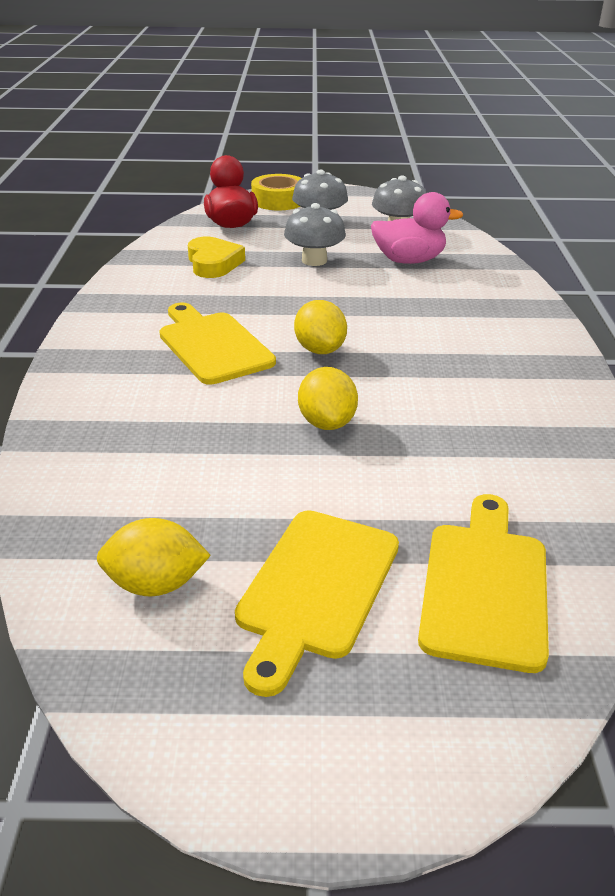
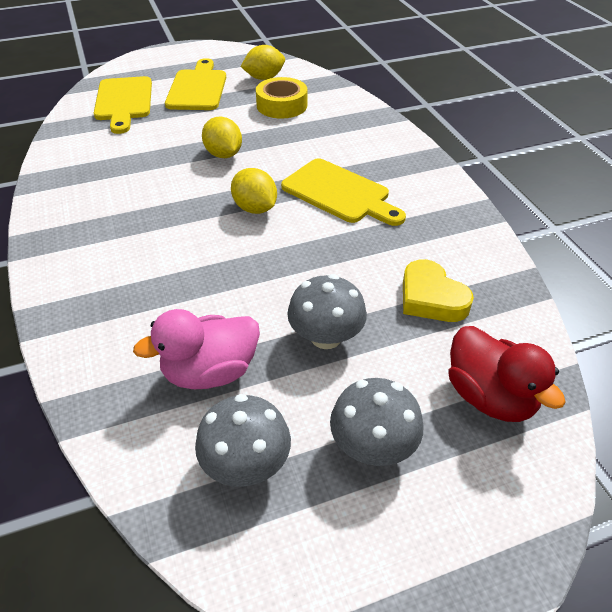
camera: 160 degrees right, 10 degrees up
yellow tape [251,174,301,210] -> yellow tape moved to [256,77,307,119]

